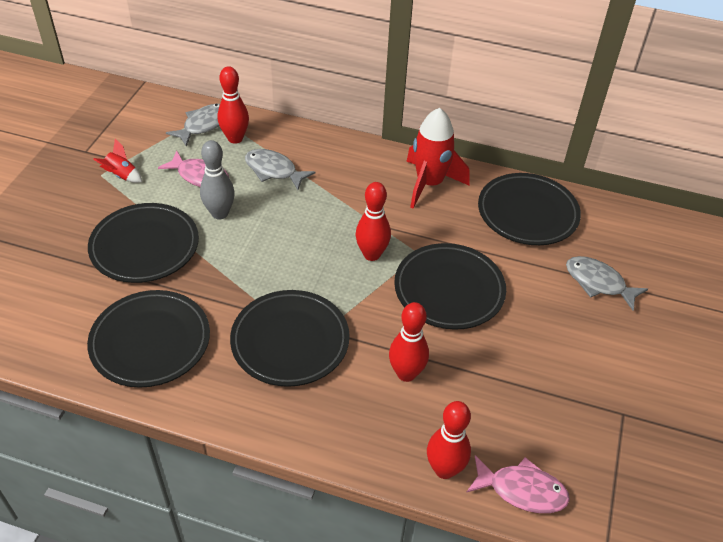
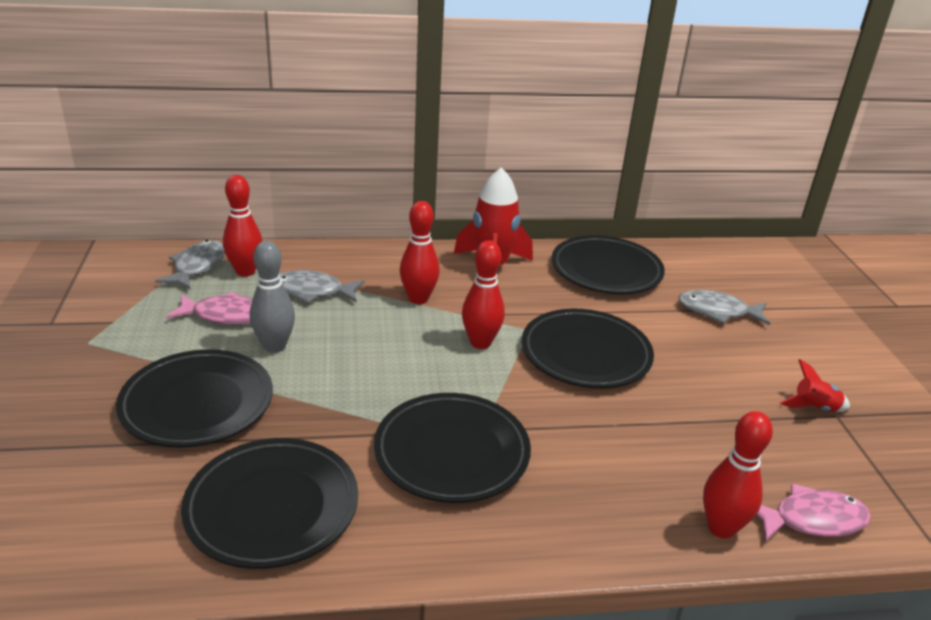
camera: 25 degrees left, 15 degrees down
red rocket [93,139,142,183] -> red rocket moved to [780,359,850,412]
red bowling pin [389,302,429,382] -> red bowling pin moved to [400,201,440,304]

